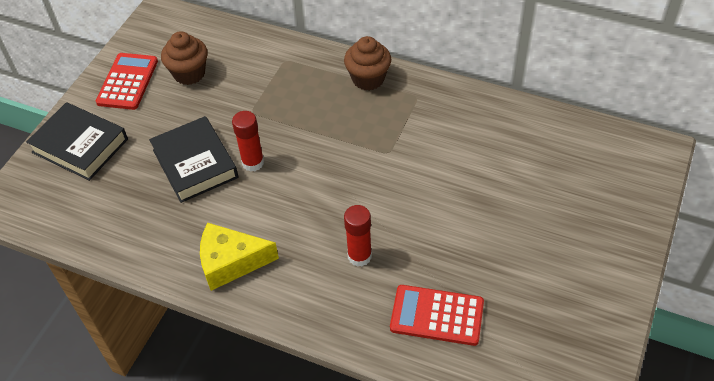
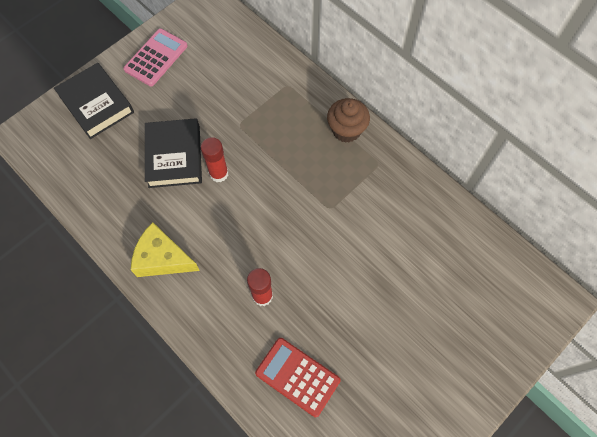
camera: 20 degrees right, 15 degrees up
red calculator [96,53,158,110] -> pink calculator [123,29,188,86]
brown cupcake [161,31,208,85] -> none

